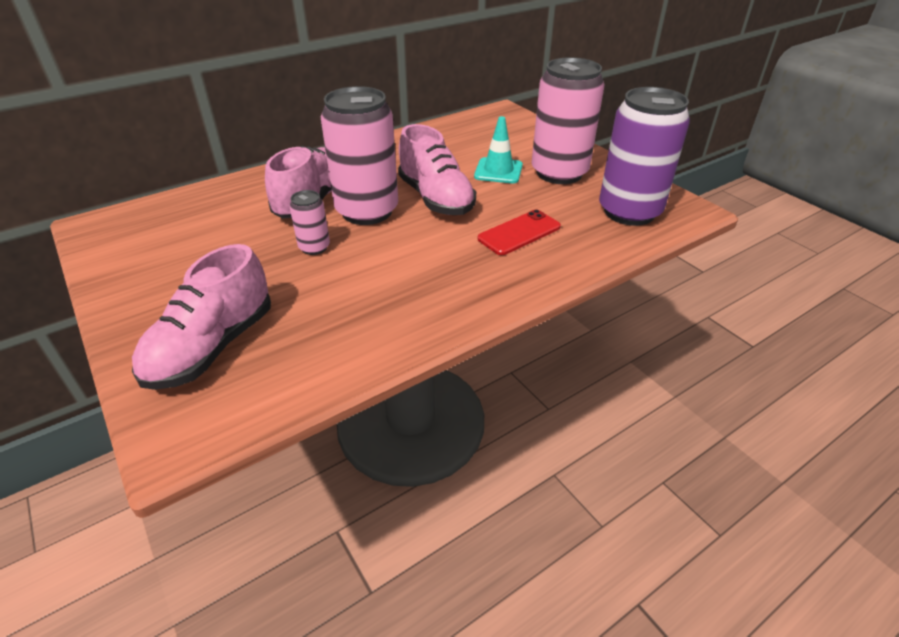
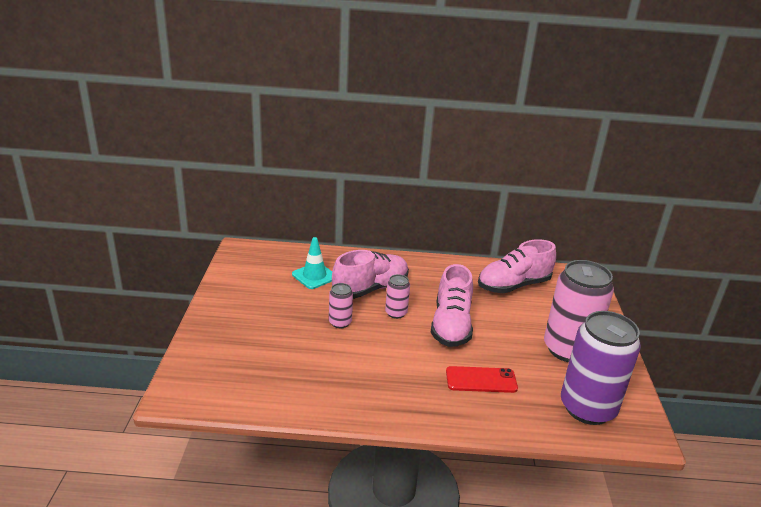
camera: 35 degrees right, 10 degrees down
pink shoe [132,244,271,390] -> pink shoe moved to [478,239,556,293]
pink can [321,86,398,225] -> pink can [385,274,410,319], size x0.46
turquoise traffic cone [474,116,523,184] -> turquoise traffic cone moved to [292,237,332,289]

